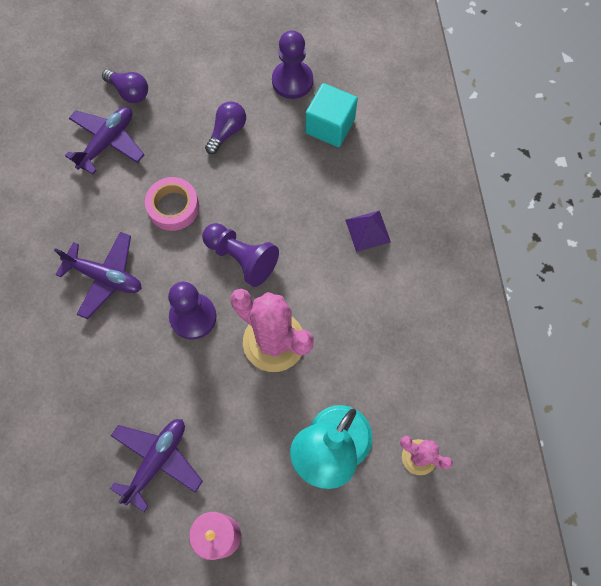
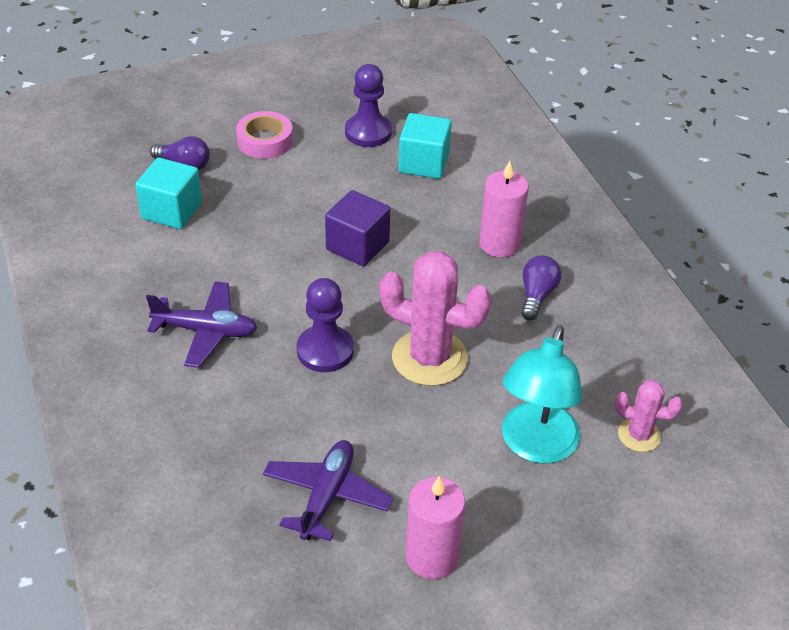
camera: 15 degrees left, 25 degrees down
purple plane [65,107,144,174] -> turquoise cube [135,157,202,229]
pink tape [145,177,199,231] -> pink tape moved to [236,111,293,159]
purple pawn [202,223,279,287] -> none
purple light bulb [205,101,246,154] -> purple light bulb moved to [521,255,562,320]
purple pyramid [345,211,391,252] -> pink candle [479,161,529,257]
none -> purple cube [325,190,390,266]

